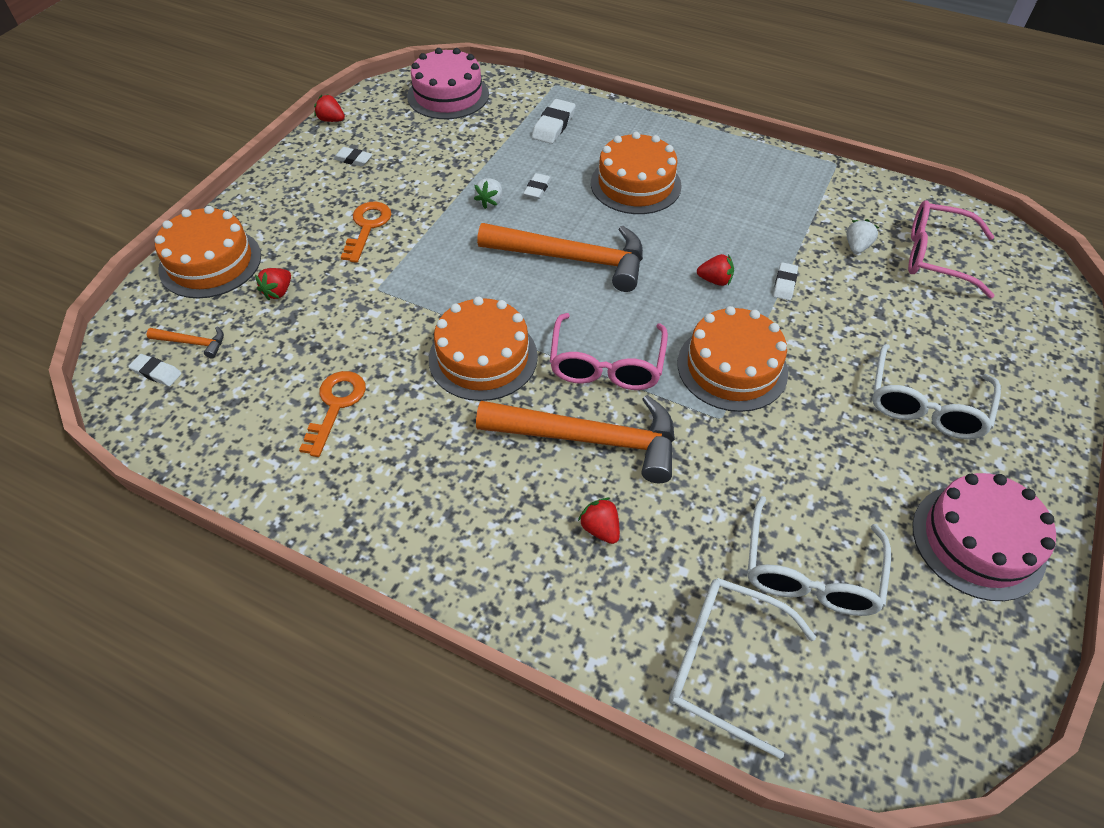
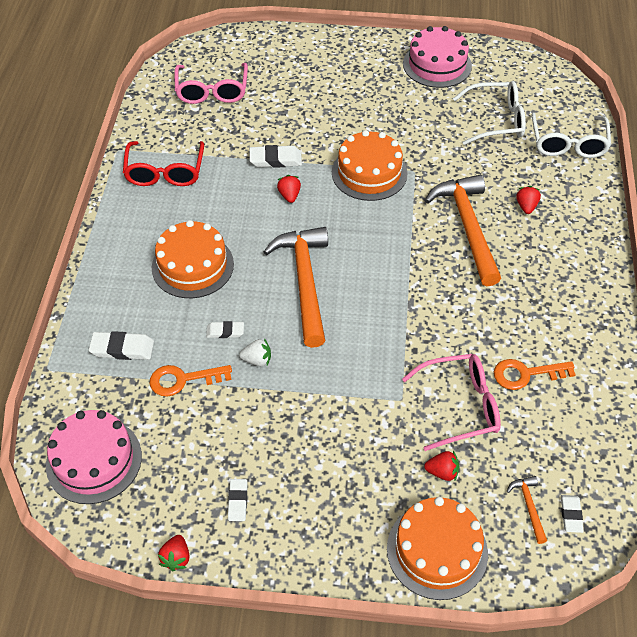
camera: 110 degrees left, 0 degrees up
orange key [341,202,391,263] -> orange key moved to [150,365,232,397]
orange cake [429,297,538,401] -> none
pink glasses [550,313,668,390] -> pink glasses moved to [402,354,501,451]
red strawberry [578,498,620,544] -> red strawberry turned 150 degrees clockwise [516,186,541,214]
white eraser [773,262,798,300] -> white eraser [249,145,302,168], size x1.59
white strawberry [847,219,879,254] -> none
white glasses [872,344,1001,439] -> none
none -> red glasses [123,141,204,186]

